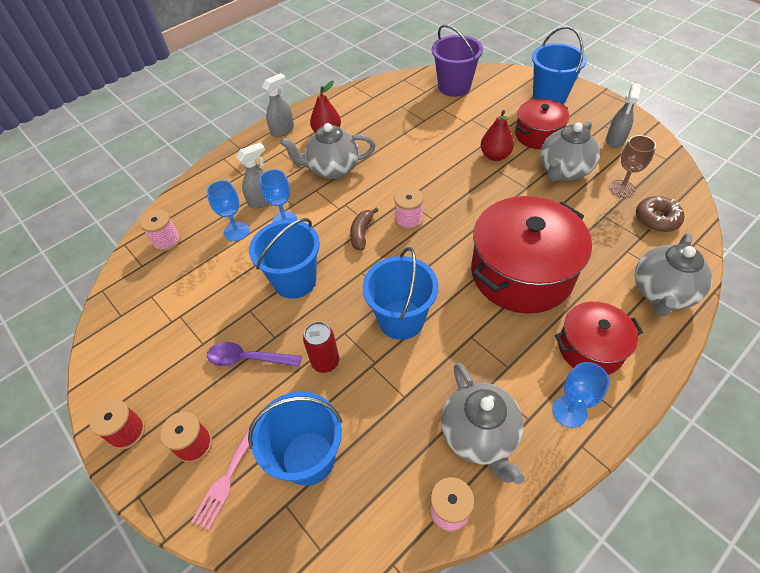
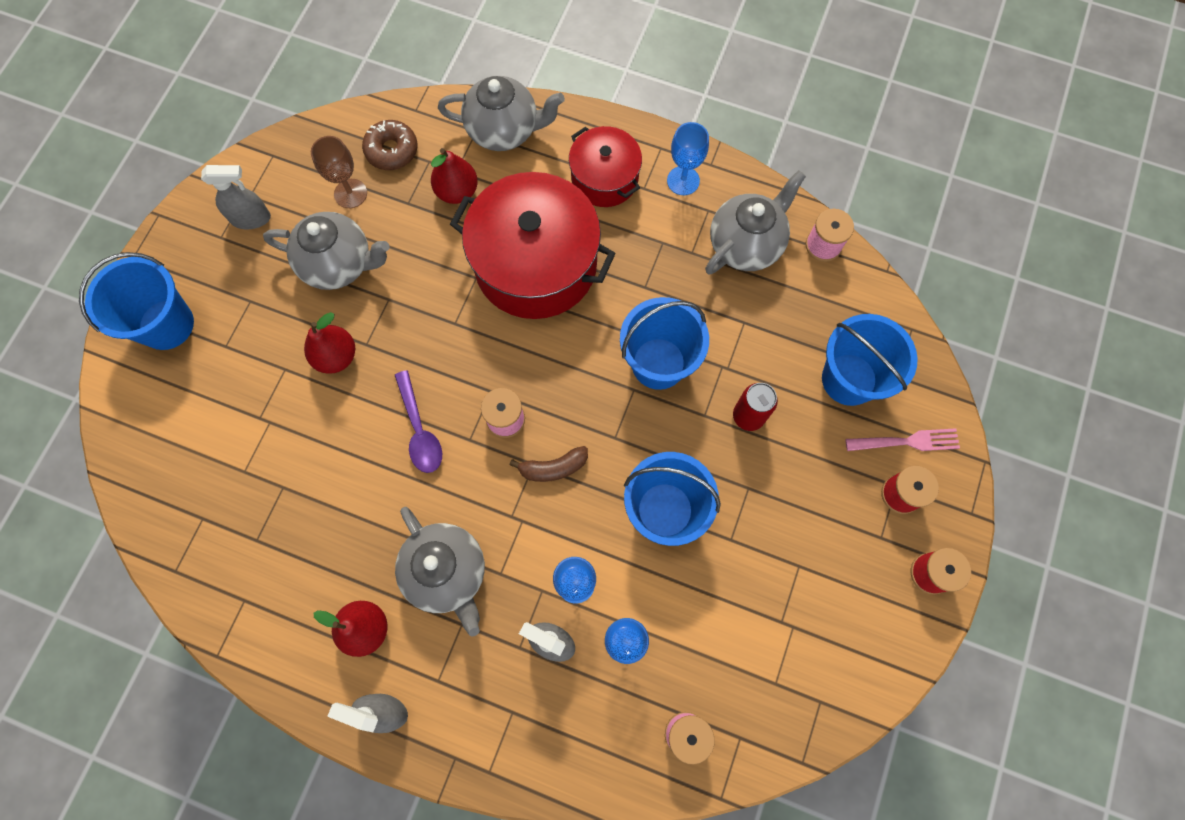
camera: 120 degrees left, 20 degrees up
purple spoon [207,342,302,367] -> purple spoon moved to [395,370,442,473]
purple bucket [432,24,483,97] -> none
red pot [515,99,569,149] -> none
none -> red pear [431,148,478,204]

